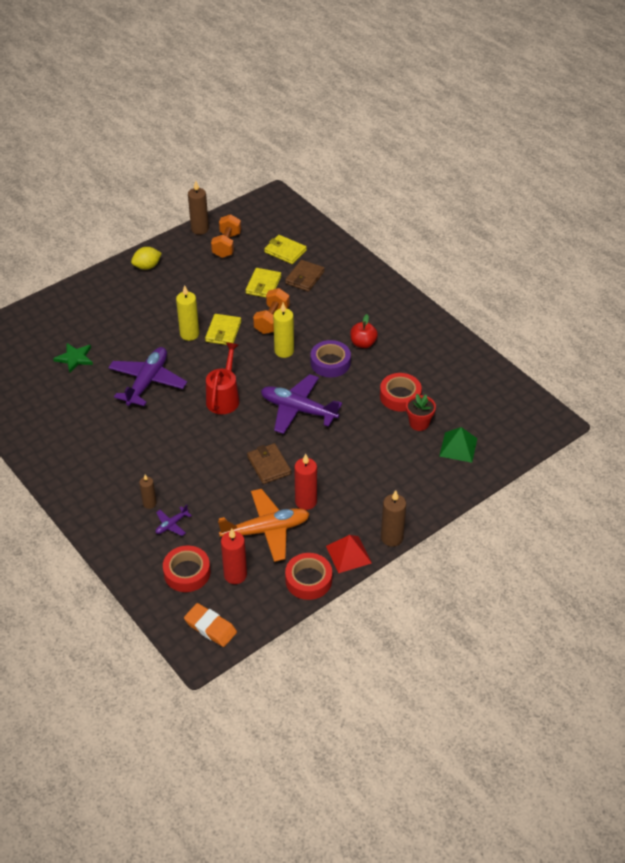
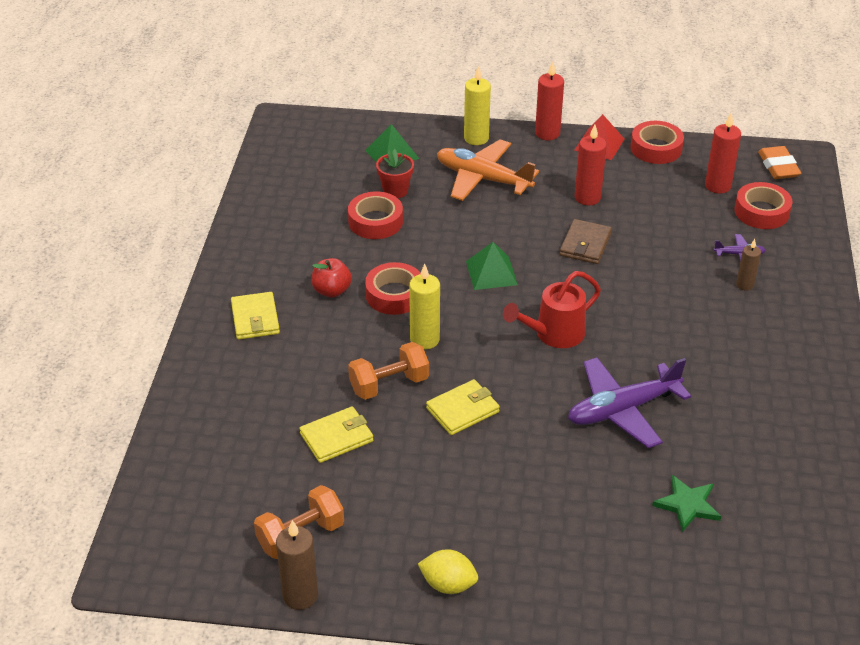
camera: 135 degrees left, 5 degrees down
yellow candle [176,285,199,341] -> yellow candle moved to [464,66,491,145]
orange plane [218,489,310,562] -> orange plane moved to [437,140,539,201]
purple plane [261,374,342,434] -> green pyramid [466,242,518,290]
yellow wallet [264,235,307,264] -> yellow wallet moved to [231,292,280,340]
brown wallet [285,260,325,292] -> none
purple tape [311,340,351,377] -> red tape [365,262,421,315]
brown candle [381,490,406,547] -> red candle [535,61,564,140]

